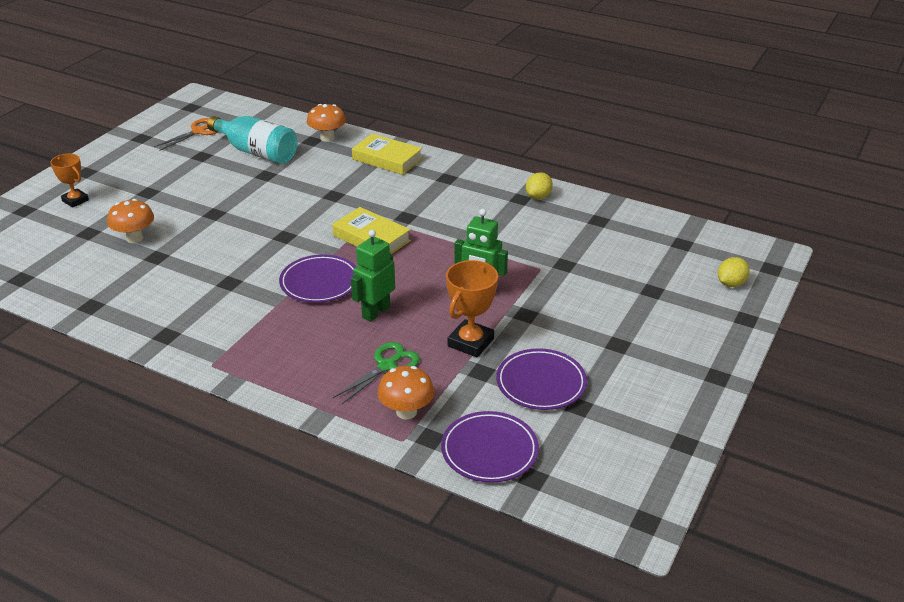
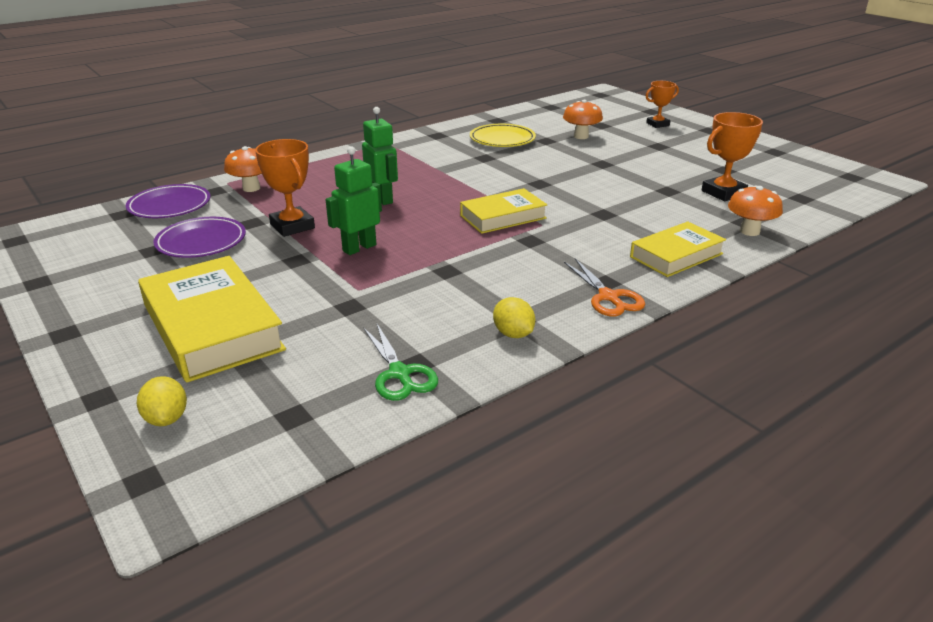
camera: 115 degrees right, 5 degrees down
orange scissors [154,118,219,151] -> orange scissors moved to [564,258,645,316]
turquoise bottle [207,116,298,164] -> orange trophy [701,112,763,201]
purple plate [279,254,356,303] -> none
green scissors [333,342,420,404] -> green scissors moved to [363,324,438,401]
none -> yellow book [138,256,286,382]
none -> yellow plate [470,124,536,147]

